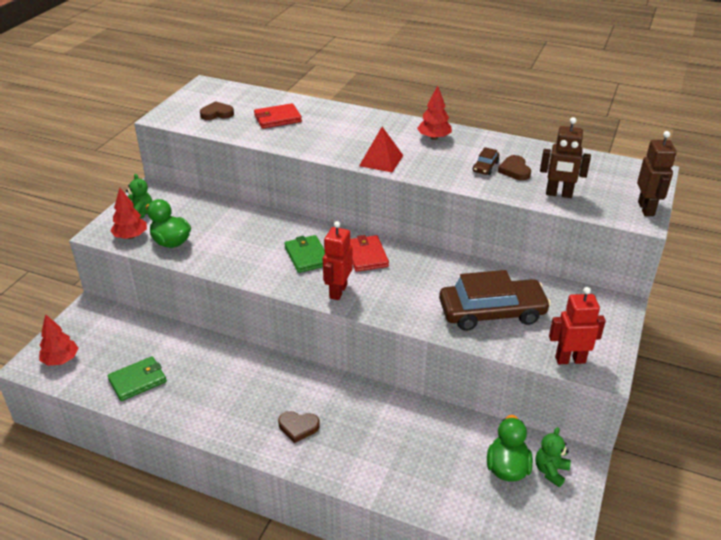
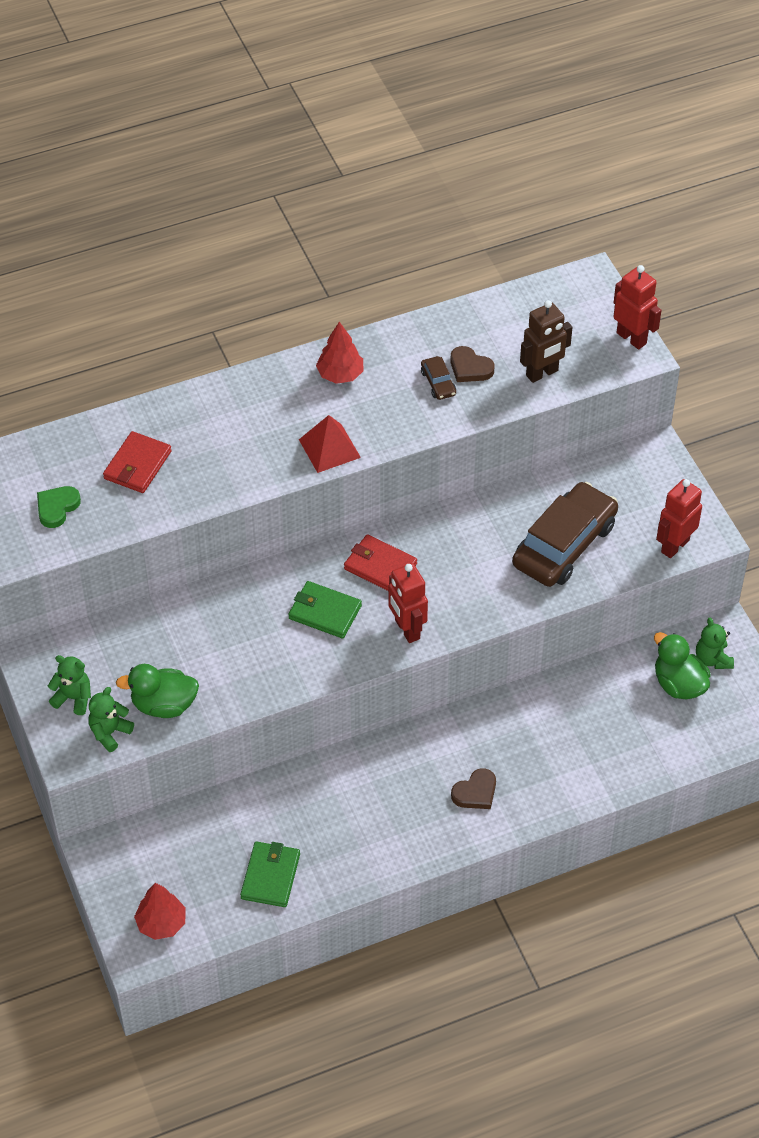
camera: 45 degrees left, 15 degrees up
red tree [110,188,147,239] -> green teddy bear [89,687,134,752]
brown heart [200,101,234,120] -> green heart [37,486,81,528]
brown robot [637,131,677,216] -> red robot [613,265,662,350]

